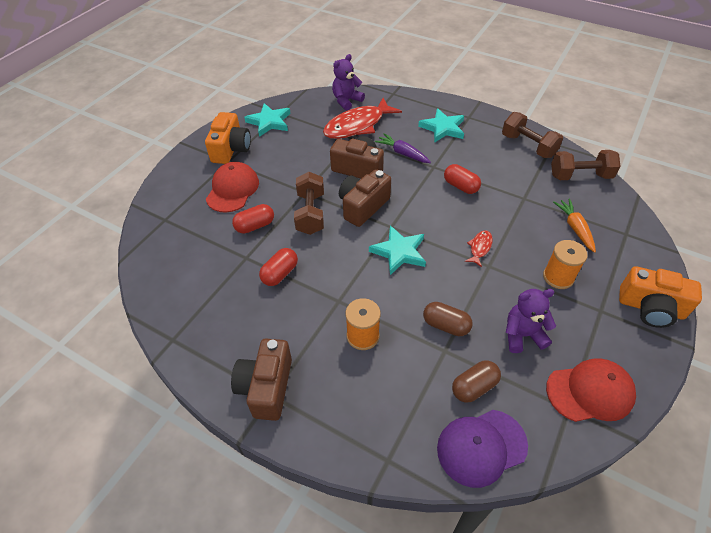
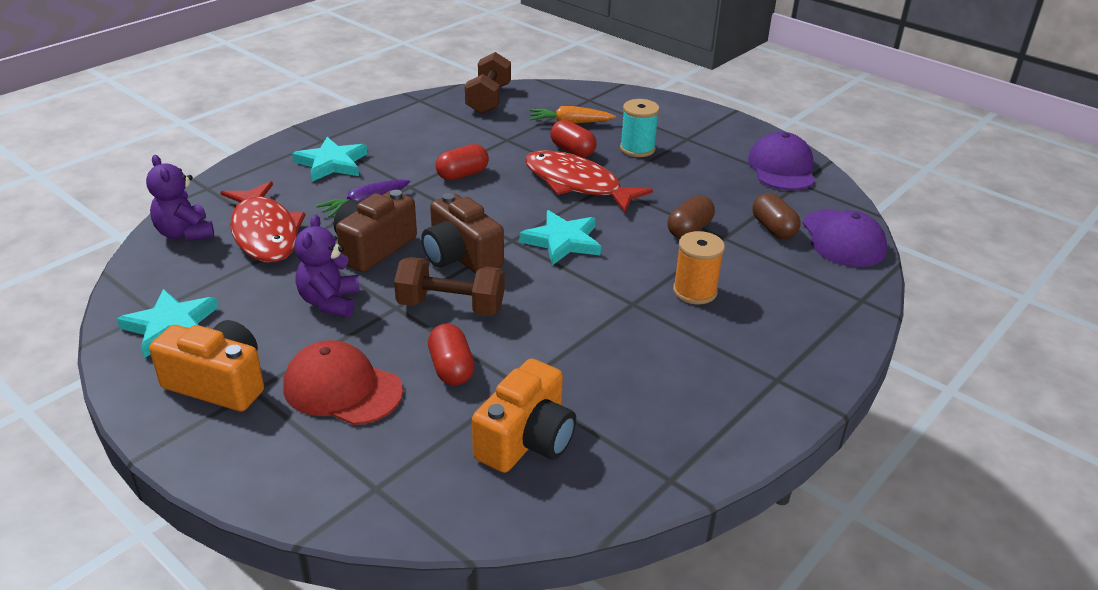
camera: 80 degrees left, 15 degrees down
brown camera [231,339,292,421] -> none
red capsule [259,248,298,286] -> red capsule moved to [550,120,596,157]
red fish [465,230,493,267] -> red fish [525,150,653,213], size x2.23
brown dumbbell [502,112,563,158] -> none
purple teddy bear [506,289,556,353] -> purple teddy bear moved to [294,214,360,317]
orange spool [543,240,587,289] -> turquoise spool [620,99,660,157]
red cap [546,358,636,422] -> purple cap [748,132,815,190]
orange camera [619,266,702,328] -> orange camera moved to [472,358,576,473]

